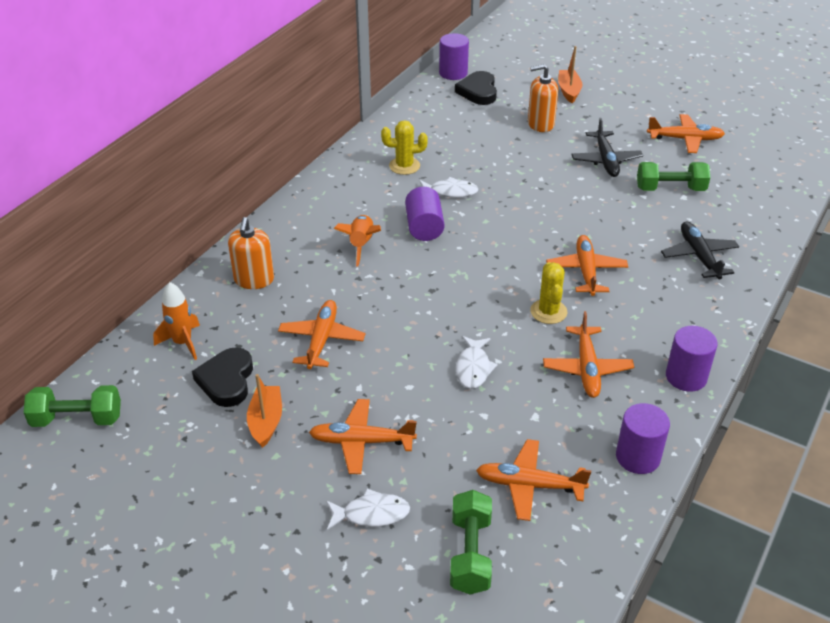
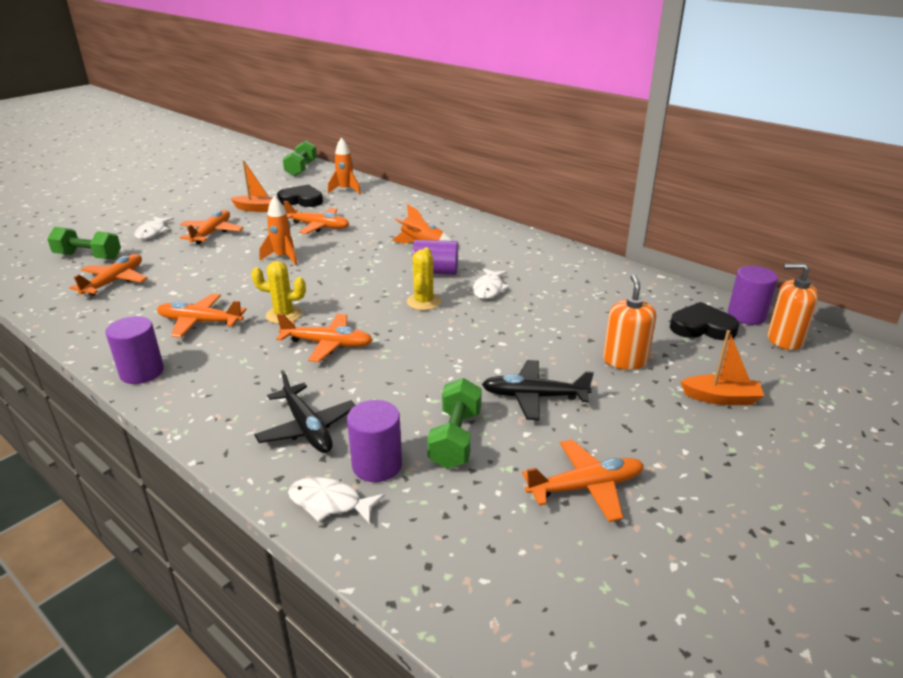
camera: 100 degrees right, 10 degrees down
orange soap dispenser [228,217,274,289] -> orange soap dispenser moved to [767,263,818,350]
yellow cactus [381,120,428,175] -> yellow cactus moved to [407,247,441,310]
white fish [456,336,498,389] -> white fish moved to [288,477,385,524]
purple cylinder [616,403,670,474] -> purple cylinder moved to [347,400,402,482]
orange plane [647,114,725,153] -> orange plane turned 120 degrees counterclockwise [522,440,644,522]
black plane [661,222,739,280] -> black plane turned 60 degrees clockwise [254,370,355,453]
none -> orange rocket [259,196,297,265]

